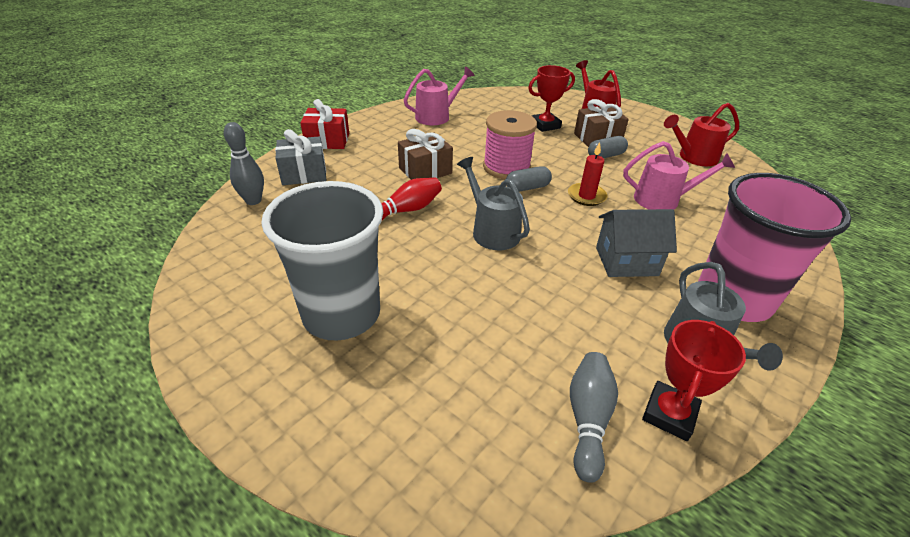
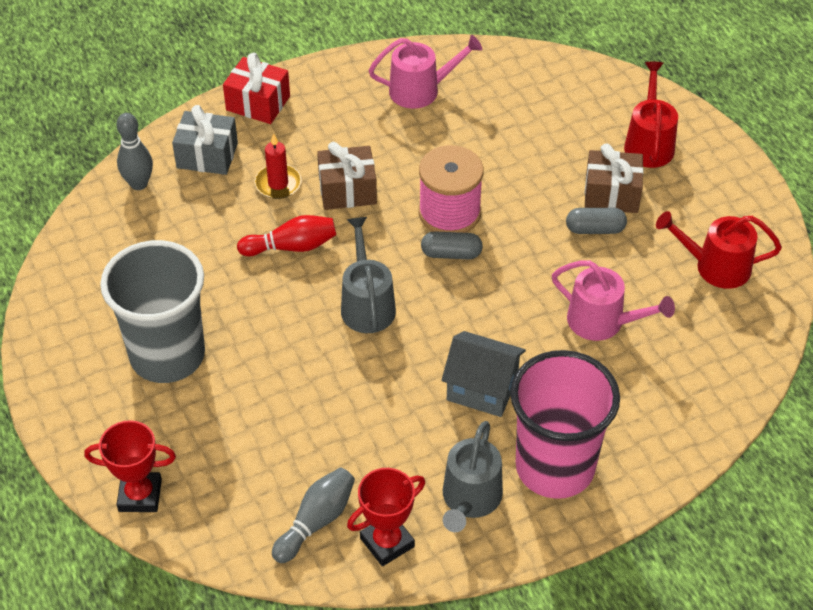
camera: 25 degrees right, 10 degrees up
red trophy [528,65,575,132] -> red trophy moved to [84,420,176,512]
red candle [568,142,608,206] -> red candle moved to [255,133,302,199]

